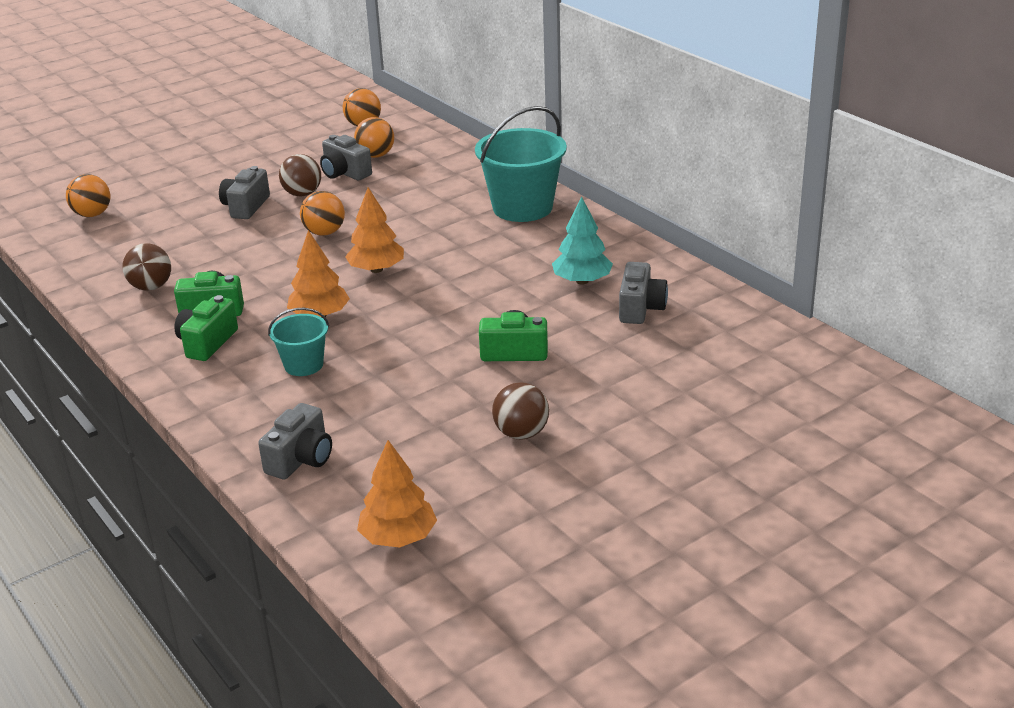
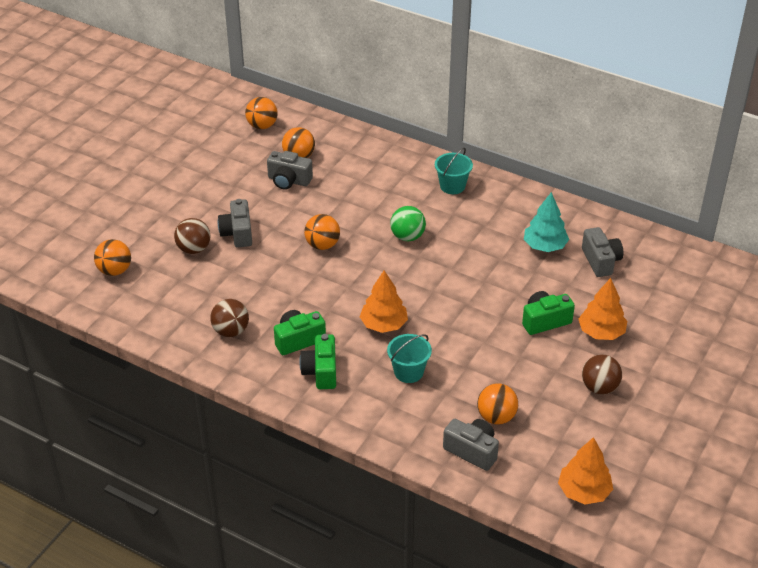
camera: 25 degrees left, 10 degrees up
grey camera [258,403,332,479] -> grey camera turned 60 degrees counterclockwise [443,419,499,471]
brown ball [279,154,321,196] -> brown ball moved to [174,218,210,254]
orange tree [345,188,404,273] -> orange tree moved to [578,278,627,340]
turquoise bucket [475,106,567,222] -> turquoise bucket [435,148,473,194], size x0.54
none -> green ball [390,206,426,241]
none -> orange ball [477,383,518,425]

